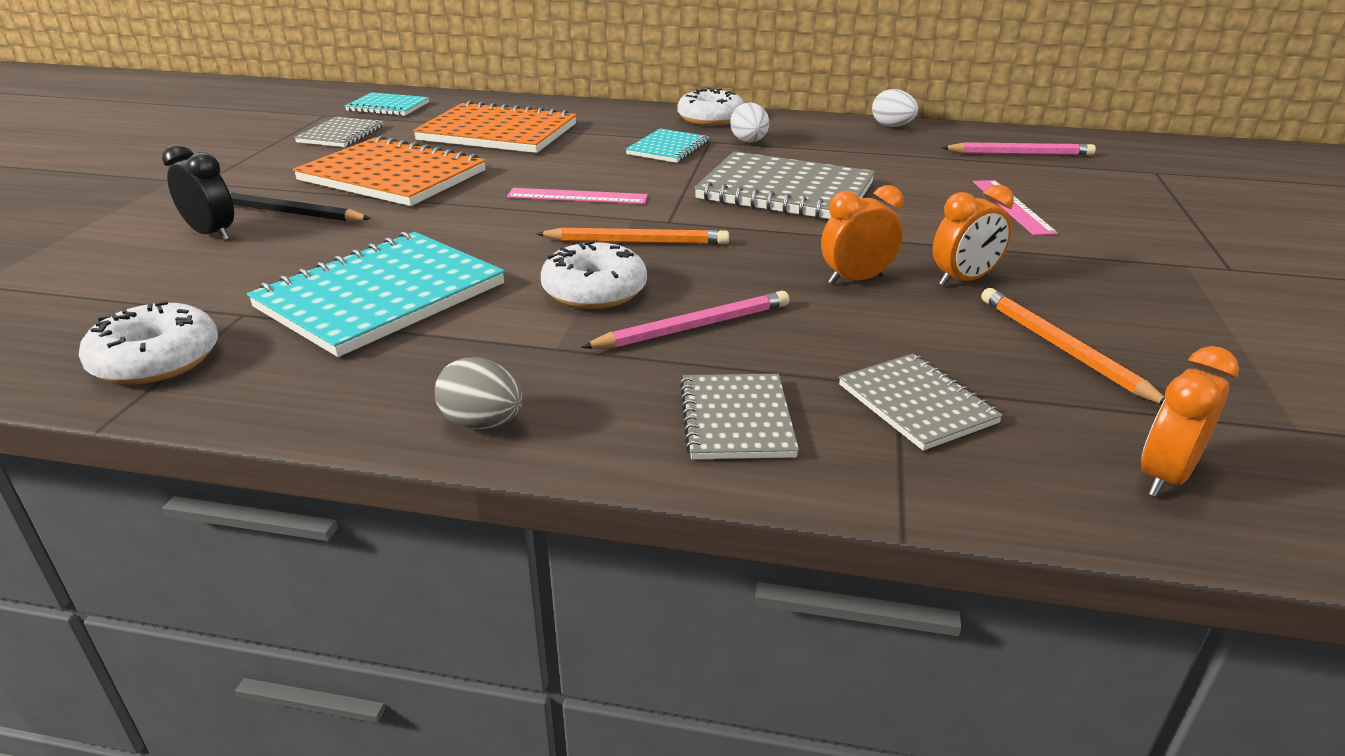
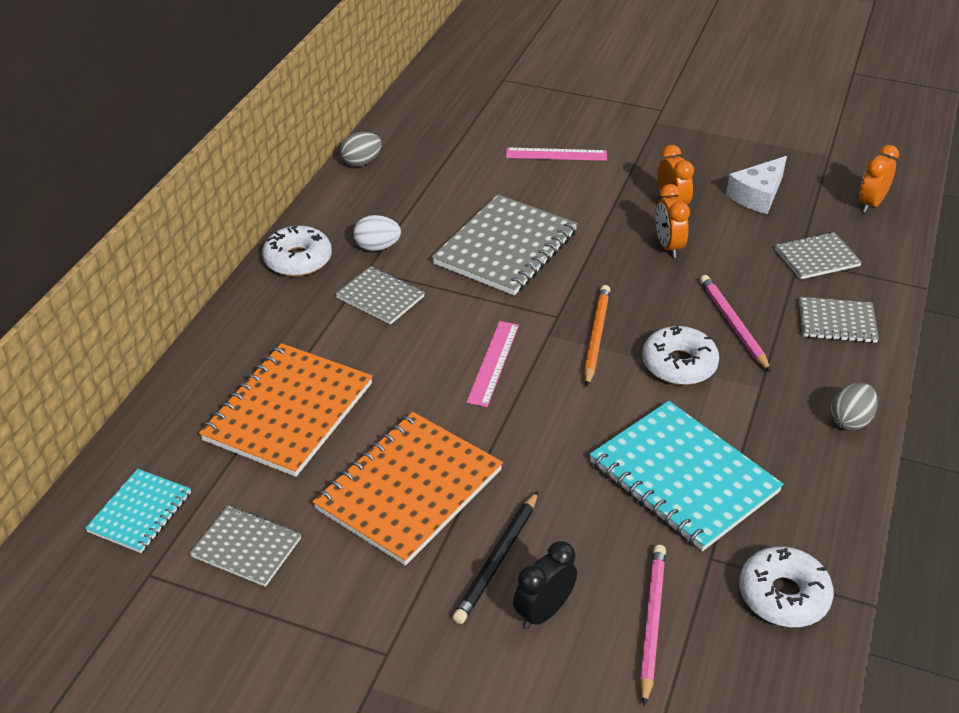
camera: 80 degrees left, 10 degrees up
turquoise notebook [626,129,709,163] -> grey notebook [335,266,425,324]
white egg [872,89,918,127] -> grey egg [340,132,382,167]
pink pencil [941,142,1096,155] -> pink pencil moved to [640,545,666,707]
orange pencil [981,288,1165,404] -> white cheese [726,156,787,214]
orange clock [1141,346,1239,497] -> orange clock turned 75 degrees clockwise [859,145,899,213]

